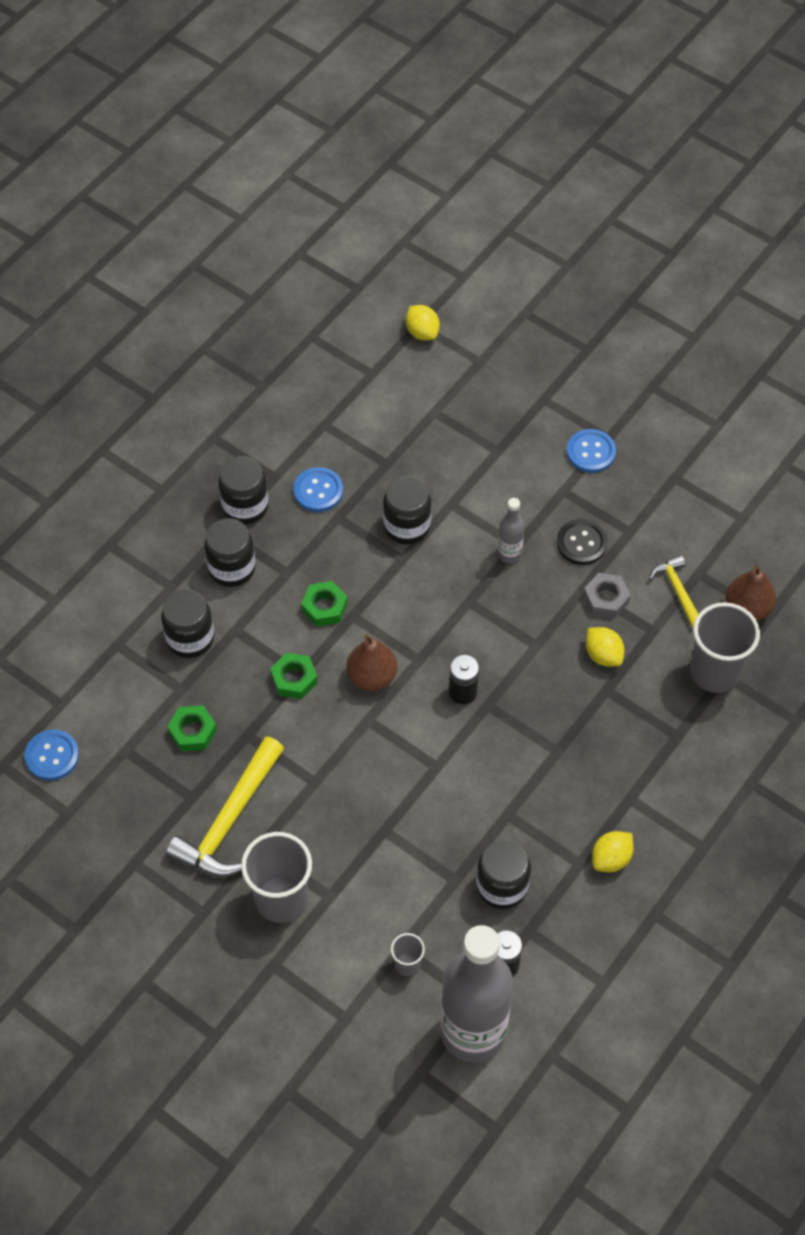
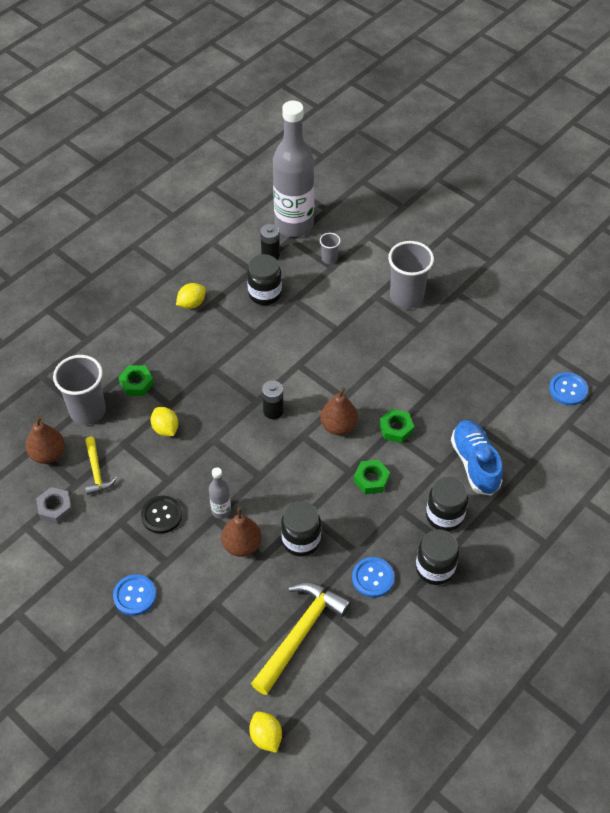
camera: 175 degrees left, 5 degrees down
black jar [161,589,214,658] -> blue shoe [451,420,503,496]
yellow hammer [165,736,284,878] -> yellow hammer moved to [251,582,351,695]
green nut [167,706,217,751] -> green nut moved to [118,365,154,396]
grey nut [583,573,631,618] -> grey nut moved to [36,487,73,524]
none -> brown pear [221,507,262,557]

